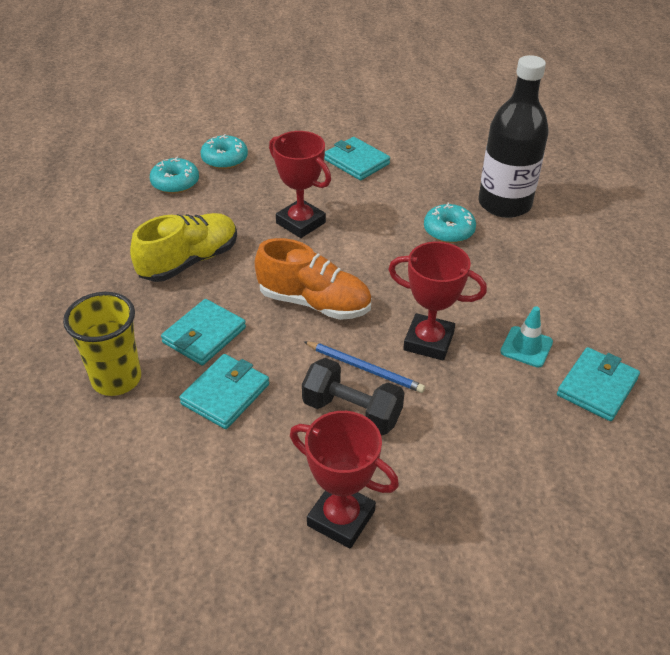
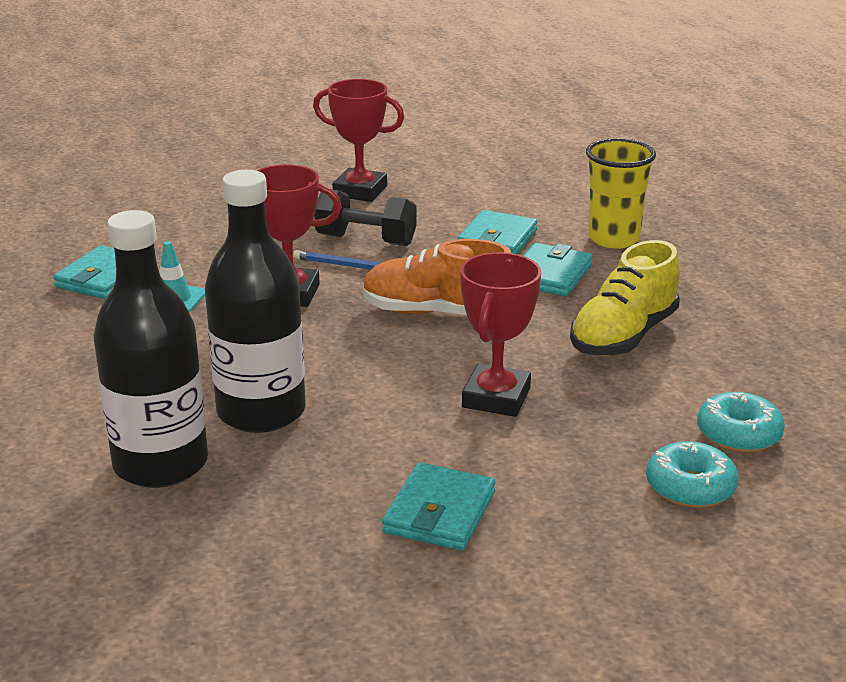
camera: 170 degrees right, 15 degrees down
red trophy [269,131,331,238] -> red trophy turned 75 degrees clockwise [460,252,541,417]
turquoise wallet [324,137,390,180] -> turquoise wallet turned 75 degrees clockwise [382,462,495,551]
turquoise donut [424,203,476,243] -> black bottle [205,170,306,433]

